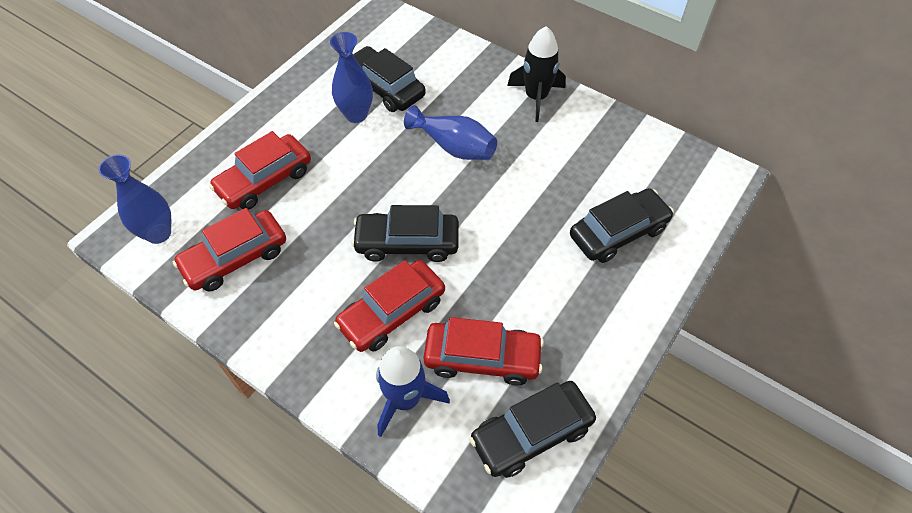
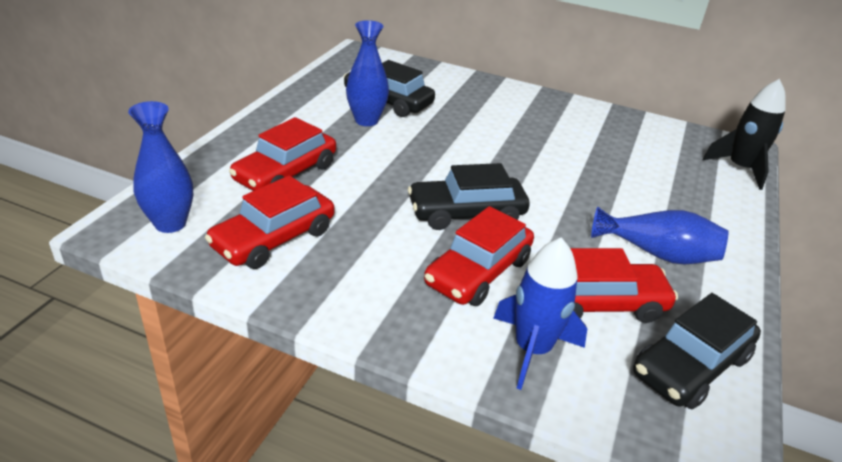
camera: 15 degrees left, 20 degrees down
blue vase [404,105,497,160] -> blue vase moved to [591,207,729,264]
black rocket [507,26,566,122] -> black rocket moved to [703,79,786,190]
black car [570,188,674,263] -> none

